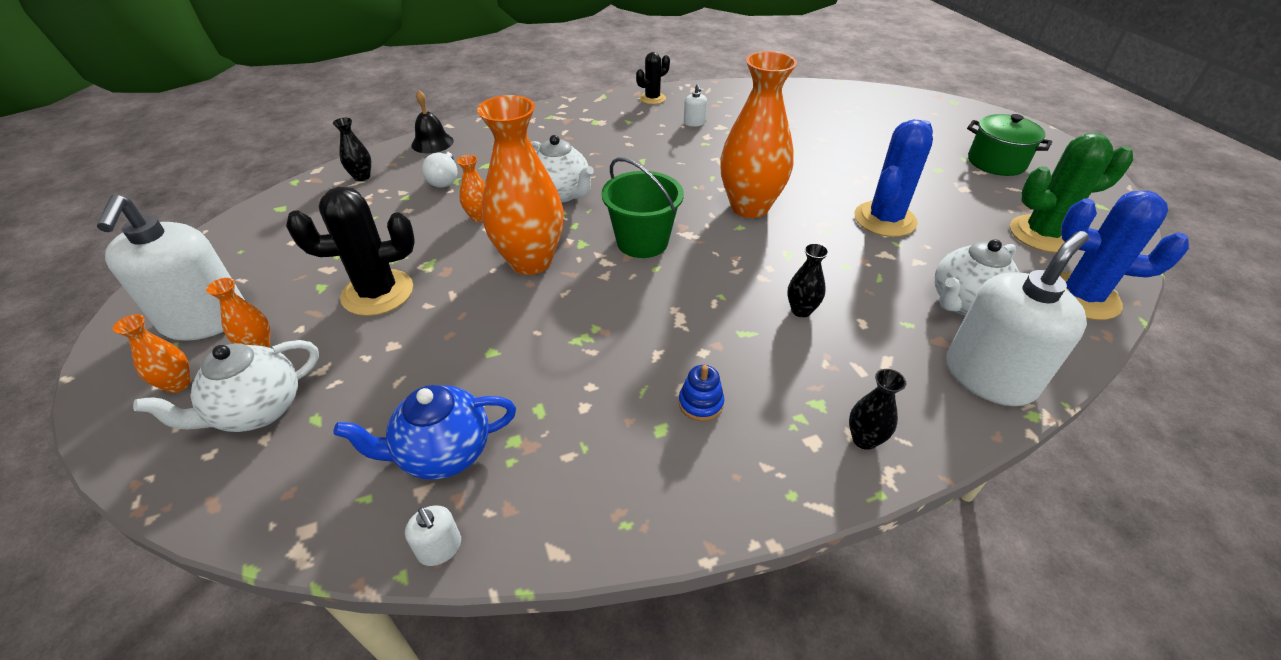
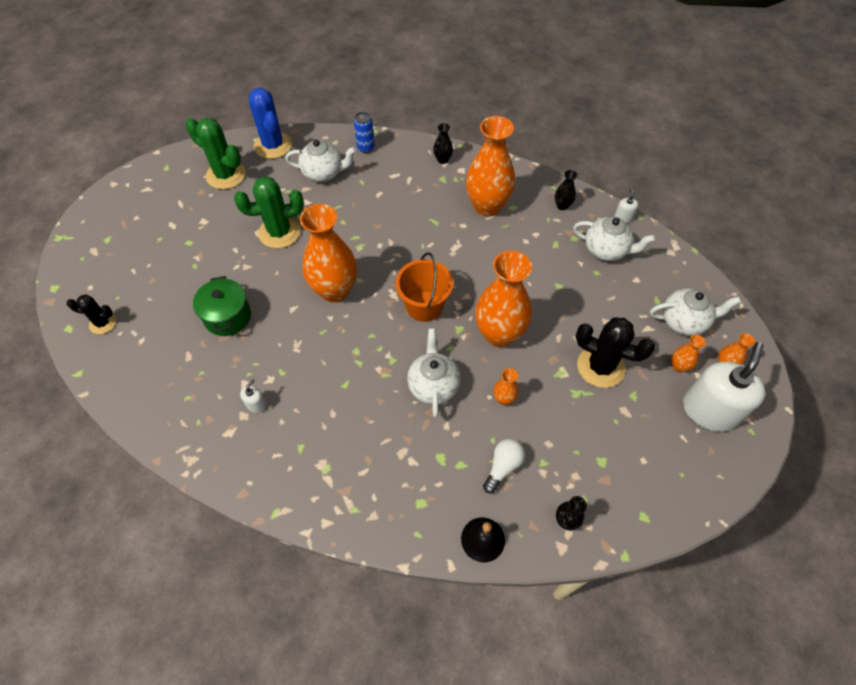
camera: 140 degrees left, 15 degrees up
blue teapot [333,385,516,479] -> white teapot [573,217,656,261]
green bucket [601,158,684,258] -> orange bucket [395,252,453,322]
black cactus [636,52,670,104] -> black cactus moved to [67,295,116,334]
blue stacking toy [679,365,724,421] -> orange vase [466,116,515,217]
black vase [787,243,829,317] -> black vase moved to [555,170,578,210]
blue cactus [855,119,933,237] -> green cactus [234,177,304,248]
white soap dispenser [946,231,1089,406] -> blue can [354,112,375,153]
green pot [967,114,1052,176] -> green pot moved to [193,276,251,336]

